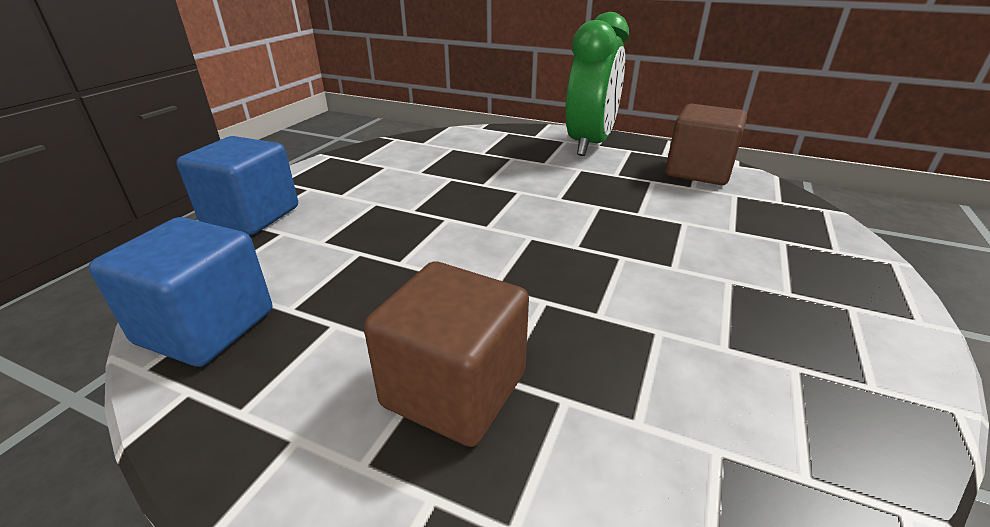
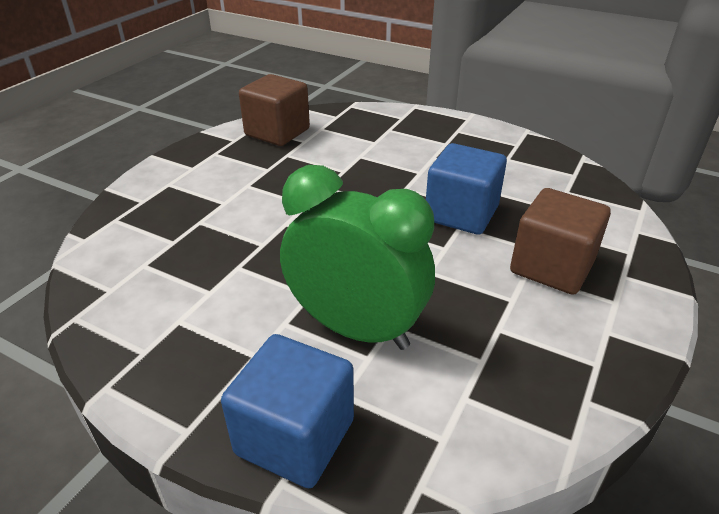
camera: 85 degrees left, 5 degrees up
blue cube [89,217,272,367] -> blue cube moved to [426,143,507,235]
green clock [565,12,629,156] -> green clock moved to [280,165,435,350]

